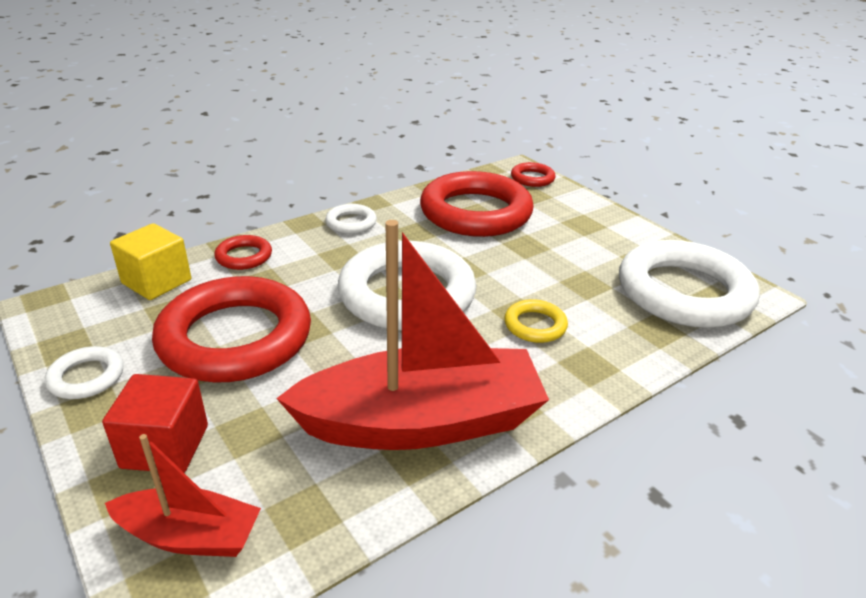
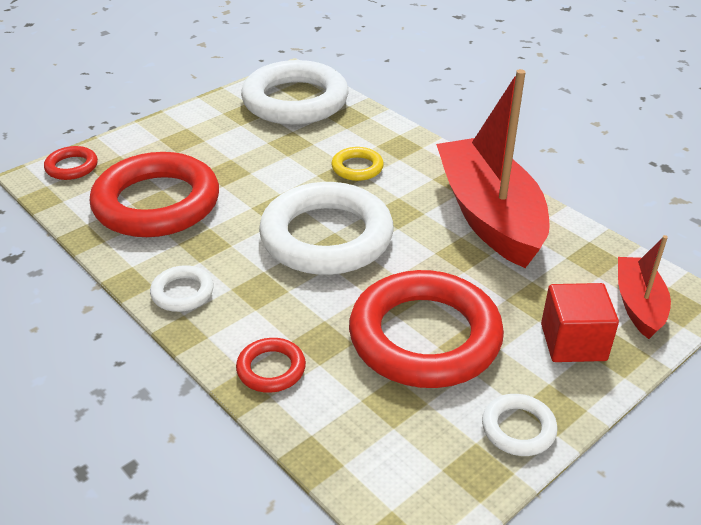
camera: 95 degrees left, 5 degrees up
yellow cube [110,223,191,300] -> none

